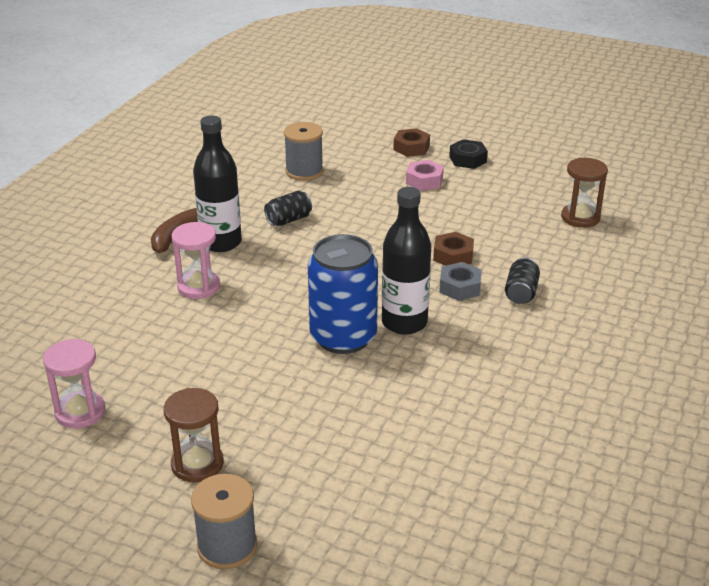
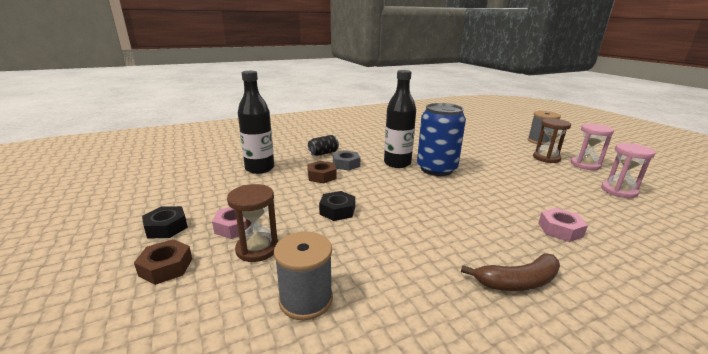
camera: 140 degrees left, 10 degrees down
pink hourglass [172,222,220,299] -> pink hourglass moved to [571,123,614,170]
black bottle [193,116,242,252] -> black bottle moved to [238,71,274,174]
black can [264,190,312,226] -> none
brown hourglass [561,158,608,228] -> brown hourglass moved to [227,184,278,262]
none -> black nut [319,191,355,221]
none -> pink nut [538,208,588,242]

